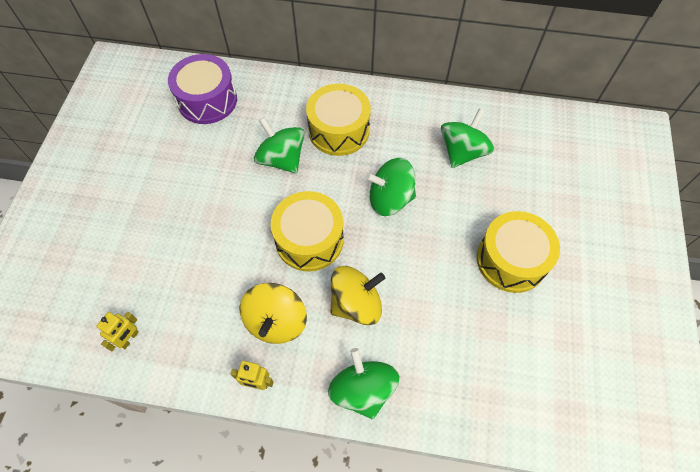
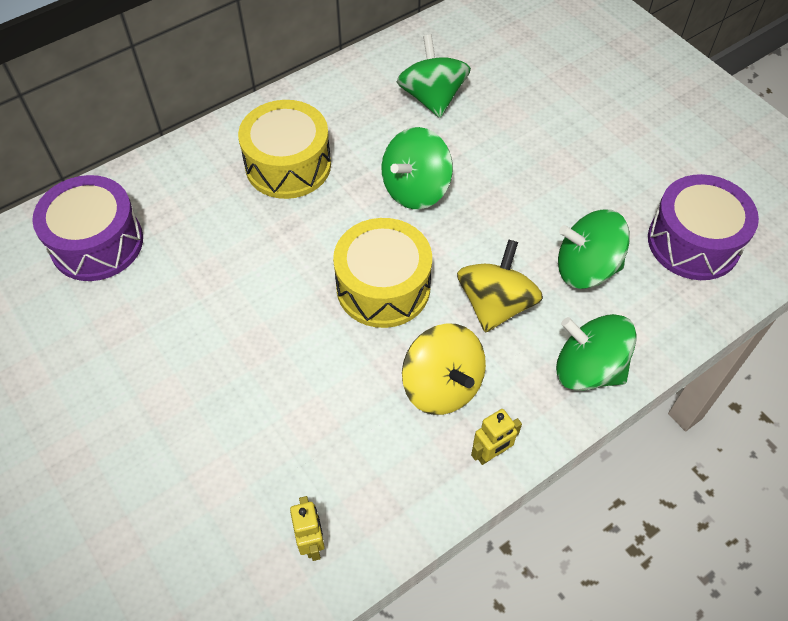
camera: 45 degrees left, 5 degrees down
green spinning top [254,117,305,173] -> green spinning top moved to [558,210,630,289]
yellow drum [477,211,560,293] -> none
none -> purple drum [648,174,759,280]

